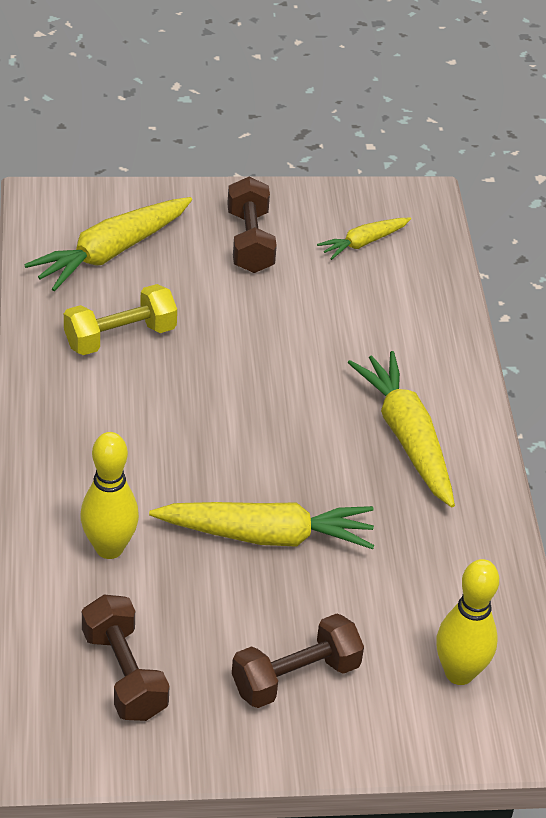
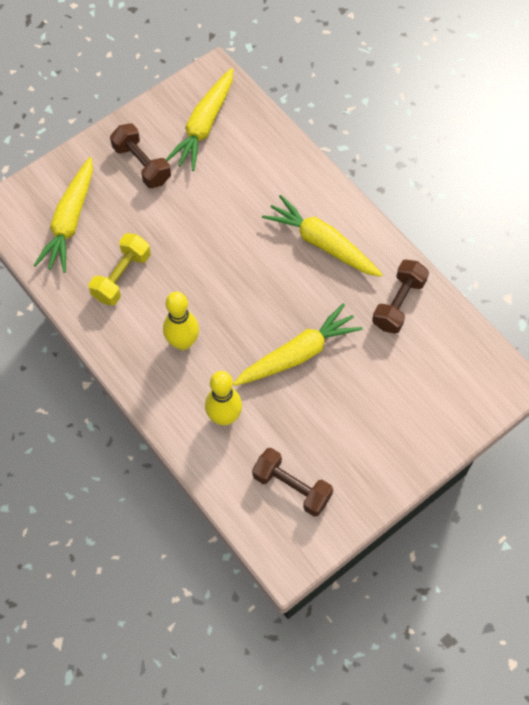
camera: 30 degrees left, 20 degrees up
brown dumbbell [232,613,364,708] -> brown dumbbell moved to [372,260,429,334]
yellow carrot [317,218,411,260] -> yellow carrot [166,68,233,171], size x1.80
yellow bowling pin [436,559,499,685] -> yellow bowling pin moved to [163,291,199,350]

